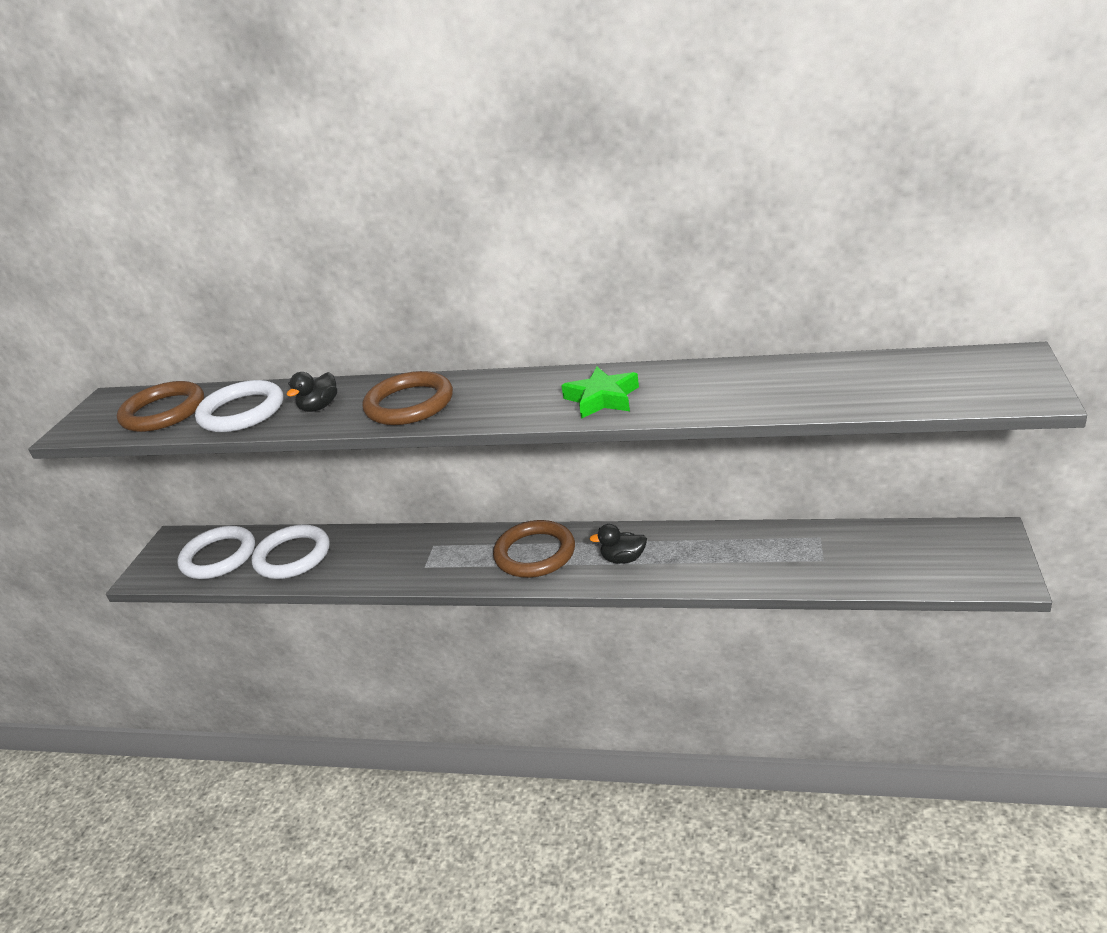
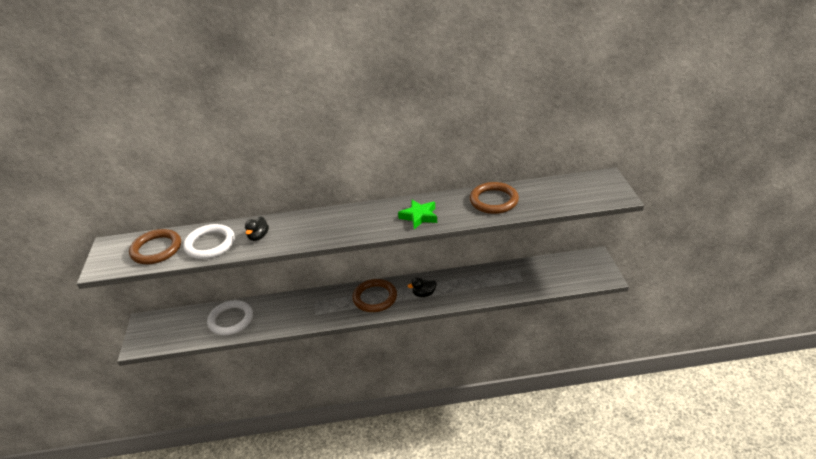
camera: 20 degrees left, 5 degrees up
white ring [177,526,255,579] -> none
brown ring [362,371,453,425] -> brown ring moved to [470,182,519,214]

